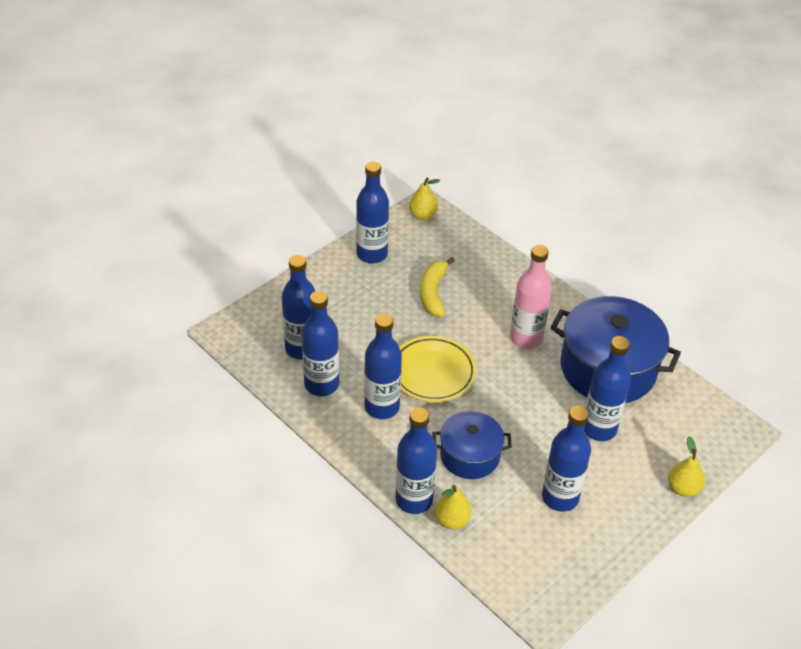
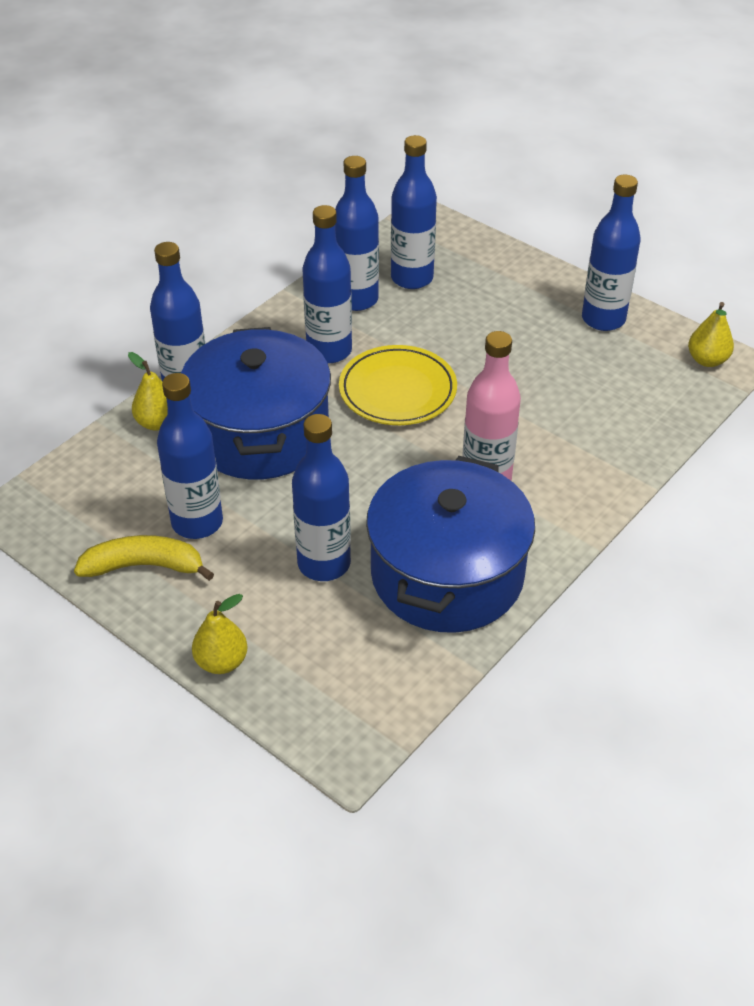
camera: 85 degrees right, 0 degrees up
yellow banana [420,257,455,317] -> yellow banana moved to [74,535,214,581]
blue pot [433,411,512,479] -> blue pot [181,327,331,480], size x1.73

